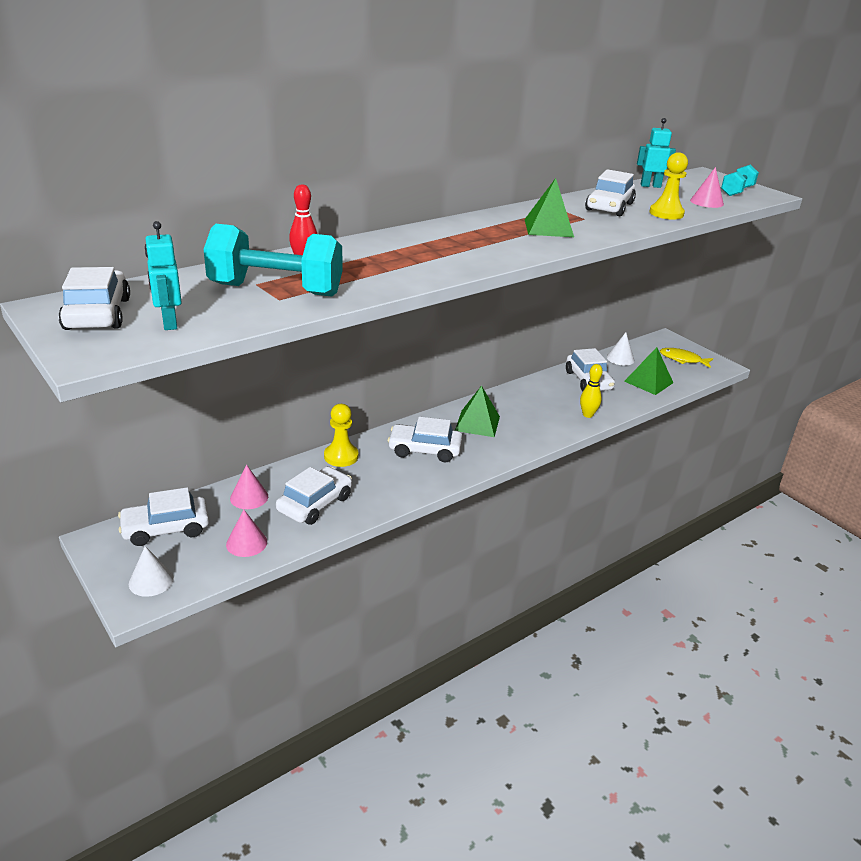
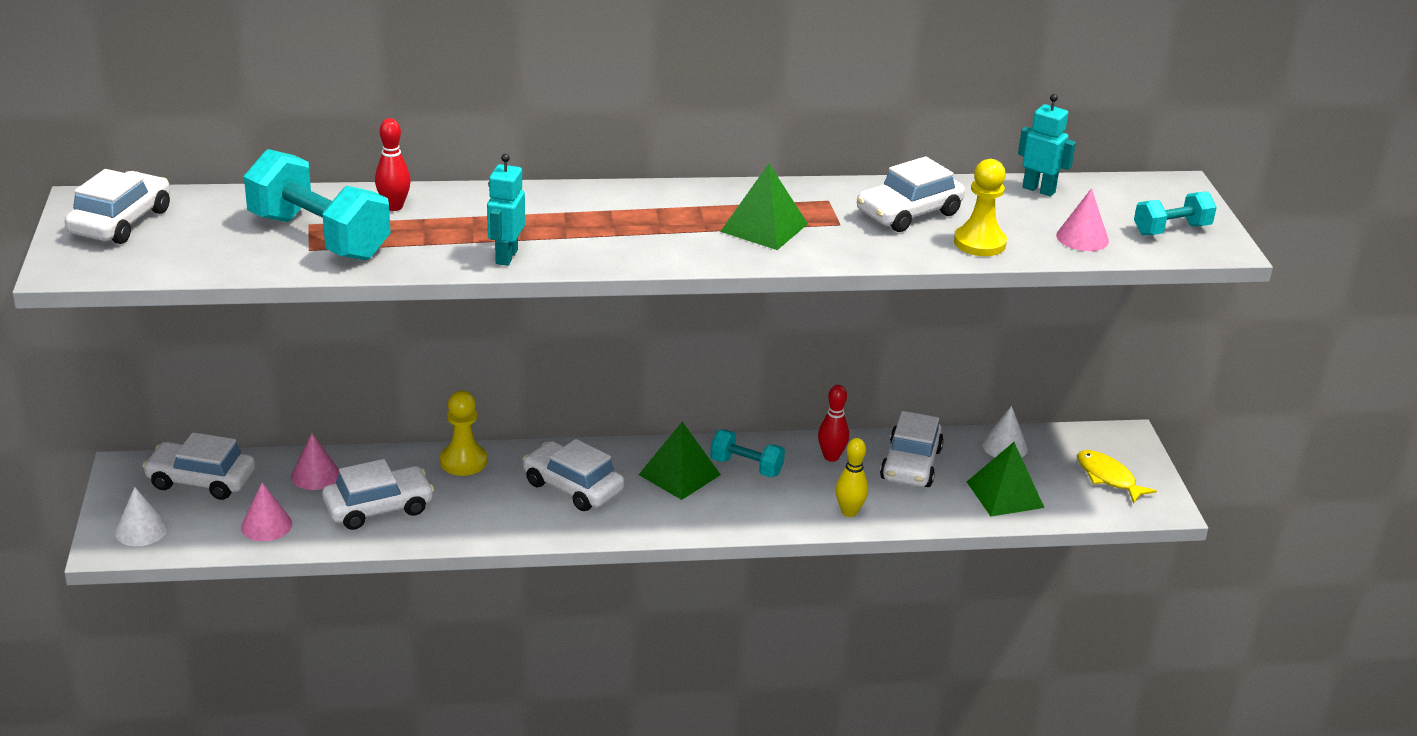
camera: 30 degrees right, 0 degrees up
turquoise robot [145,221,182,330] -> turquoise robot moved to [487,154,525,266]
none -> turquoise dumbbell [710,429,785,477]
none -> red bowling pin [818,385,849,462]

